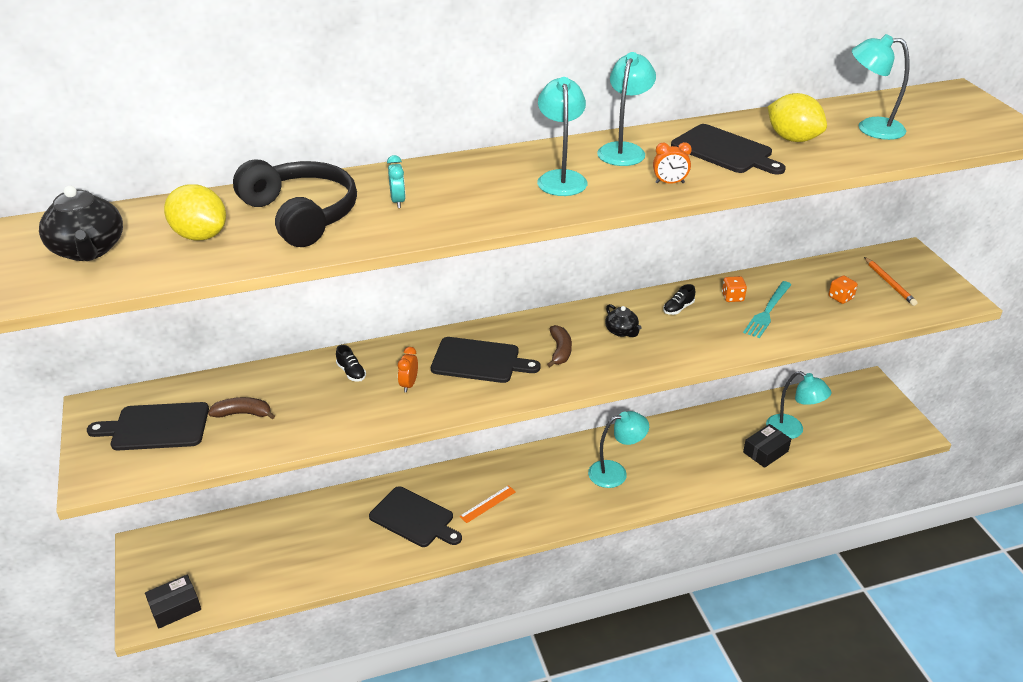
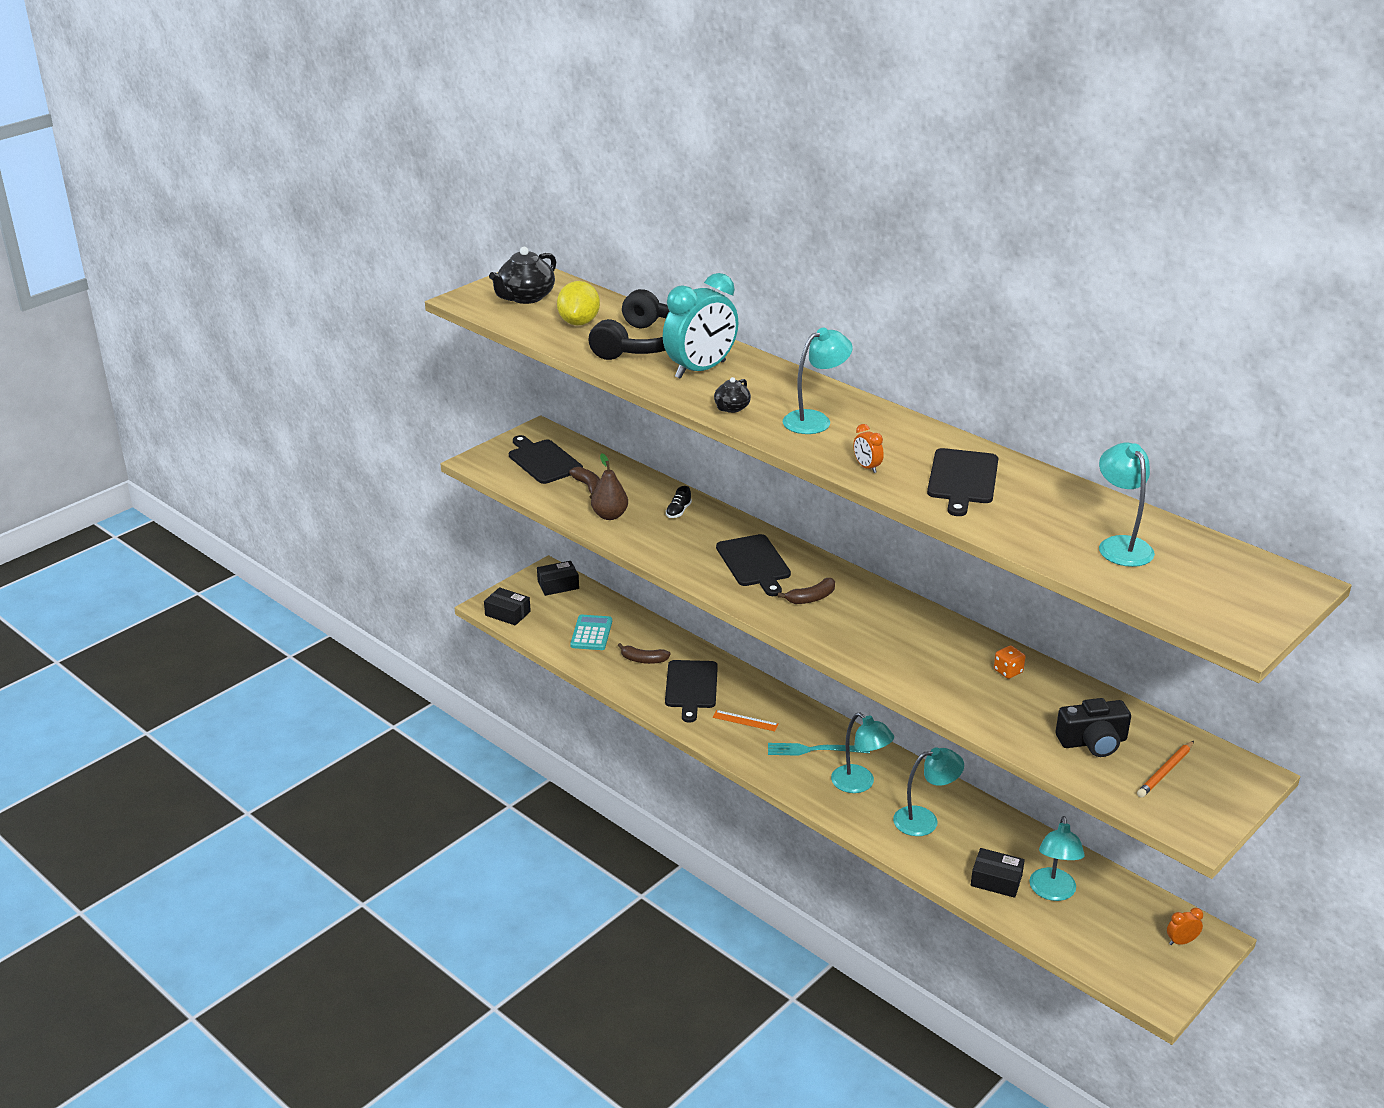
camera: 60 degrees right, 5 degrees down
turquoise clock [387,155,406,208] -> turquoise clock [663,273,738,379], size x2.44
orange clock [398,347,418,392] -> orange clock moved to [1167,908,1203,945]
turquoise lamp [597,52,656,166] -> turquoise lamp moved to [893,747,964,836]
black teapot [605,304,642,337] -> black teapot moved to [714,377,751,413]
black shoe [663,284,695,315] -> none
turquoise fork [743,281,792,338] -> turquoise fork moved to [768,743,870,756]
yellow lemon [768,93,827,142] -> none
orange dice [829,275,858,304] -> black camera [1055,698,1131,757]
none -> black box [537,561,579,596]
none -> turquoise calculator [570,615,612,650]
none -> brown pear [591,454,628,520]
none -> brown banana [618,643,671,664]

